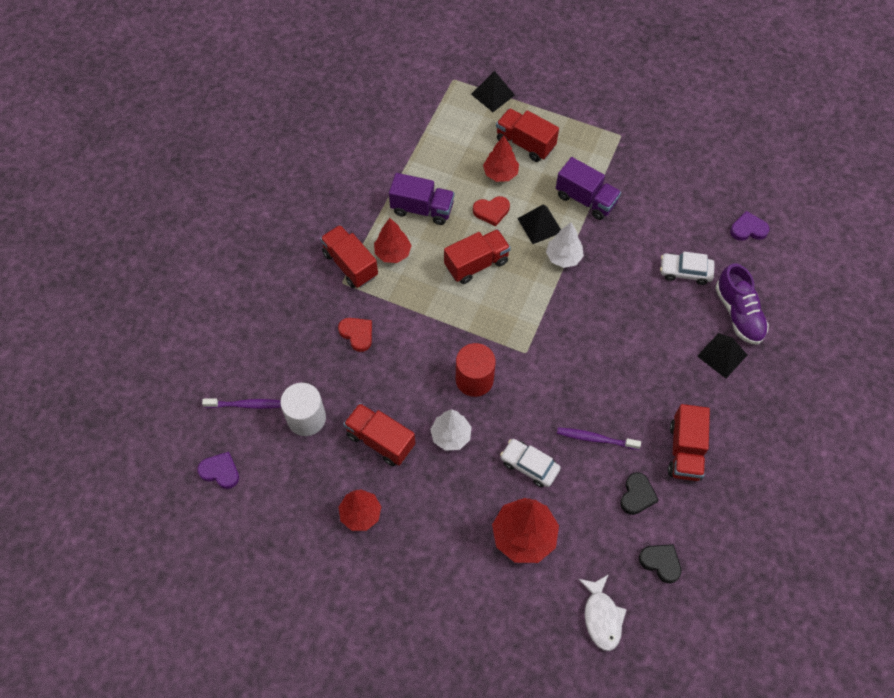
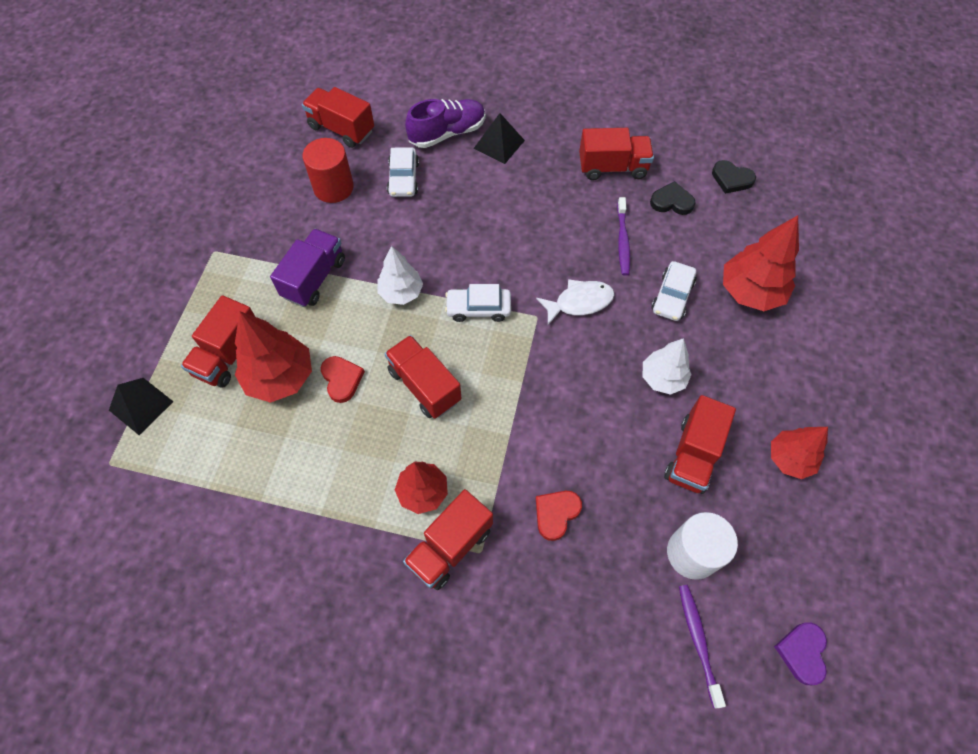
camera: 100 degrees left, 0 degrees up
purple truck [389,173,454,225] -> none
red cylinder [456,343,496,397] -> red cylinder moved to [303,138,354,203]
red tree [483,136,519,182] -> red tree [235,311,312,403], size x1.54
black pyramid [517,204,561,244] -> none
white fish [578,574,627,651] -> white fish moved to [536,279,614,325]
black heart [639,544,682,583] -> black heart turned 90 degrees counterclockwise [712,160,756,194]
purple heart [730,211,770,241] -> red truck [302,87,374,148]
none -> white car [445,284,511,322]

